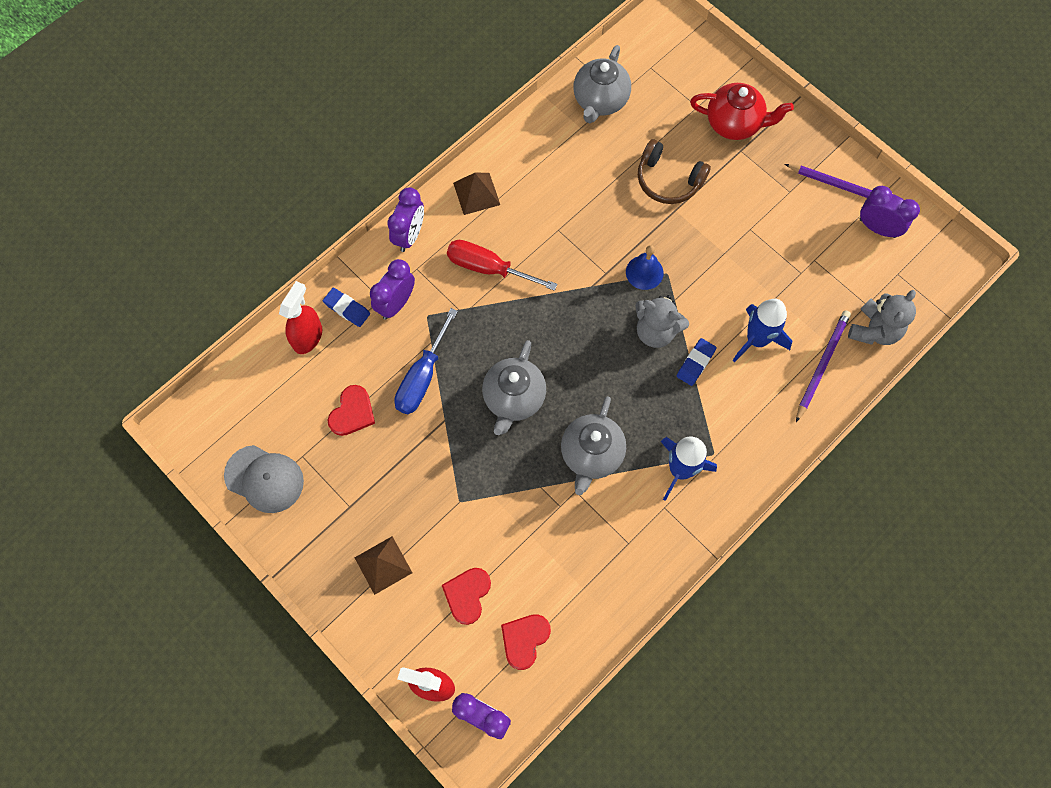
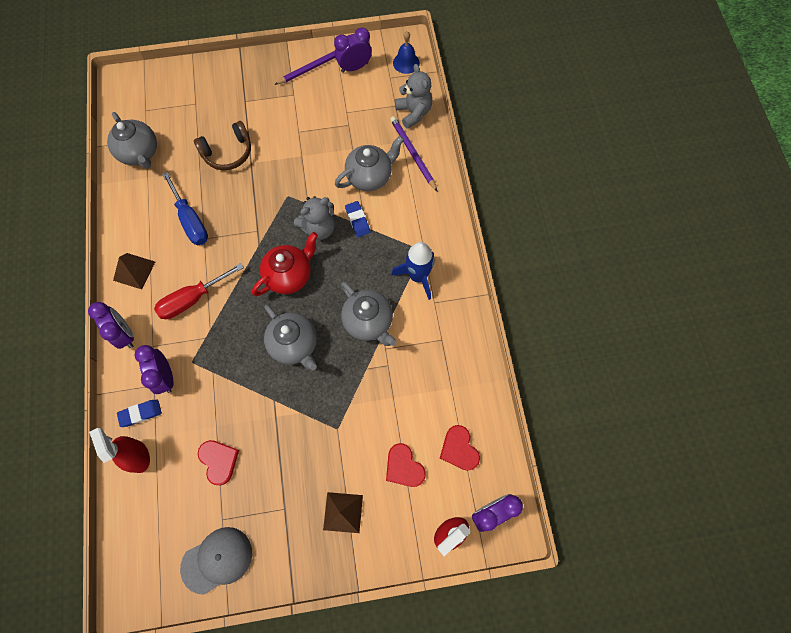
camera: 55 degrees left, 0 degrees up
blue screwdriver [394,308,458,414] -> blue screwdriver moved to [162,172,208,245]
blue bell [626,245,664,290] -> blue bell moved to [393,31,420,74]
red teapot [690,83,794,140] -> red teapot moved to [252,232,318,296]
blue rocket [733,299,792,363] -> grey teapot [335,136,404,191]

